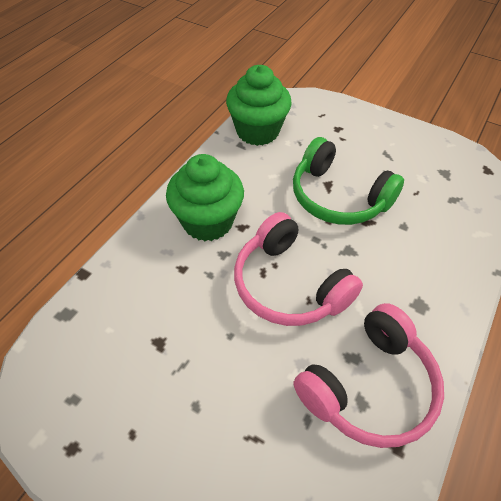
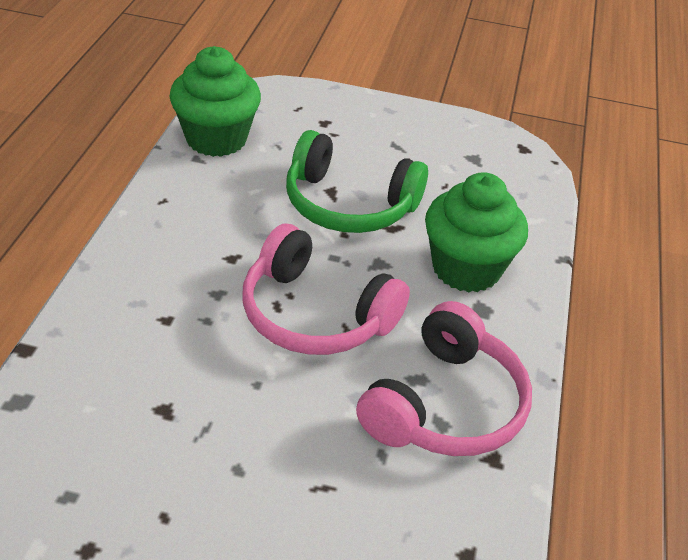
camera: 20 degrees left, 10 degrees down
green cupcake [166,154,244,241] -> green cupcake moved to [425,172,528,292]

